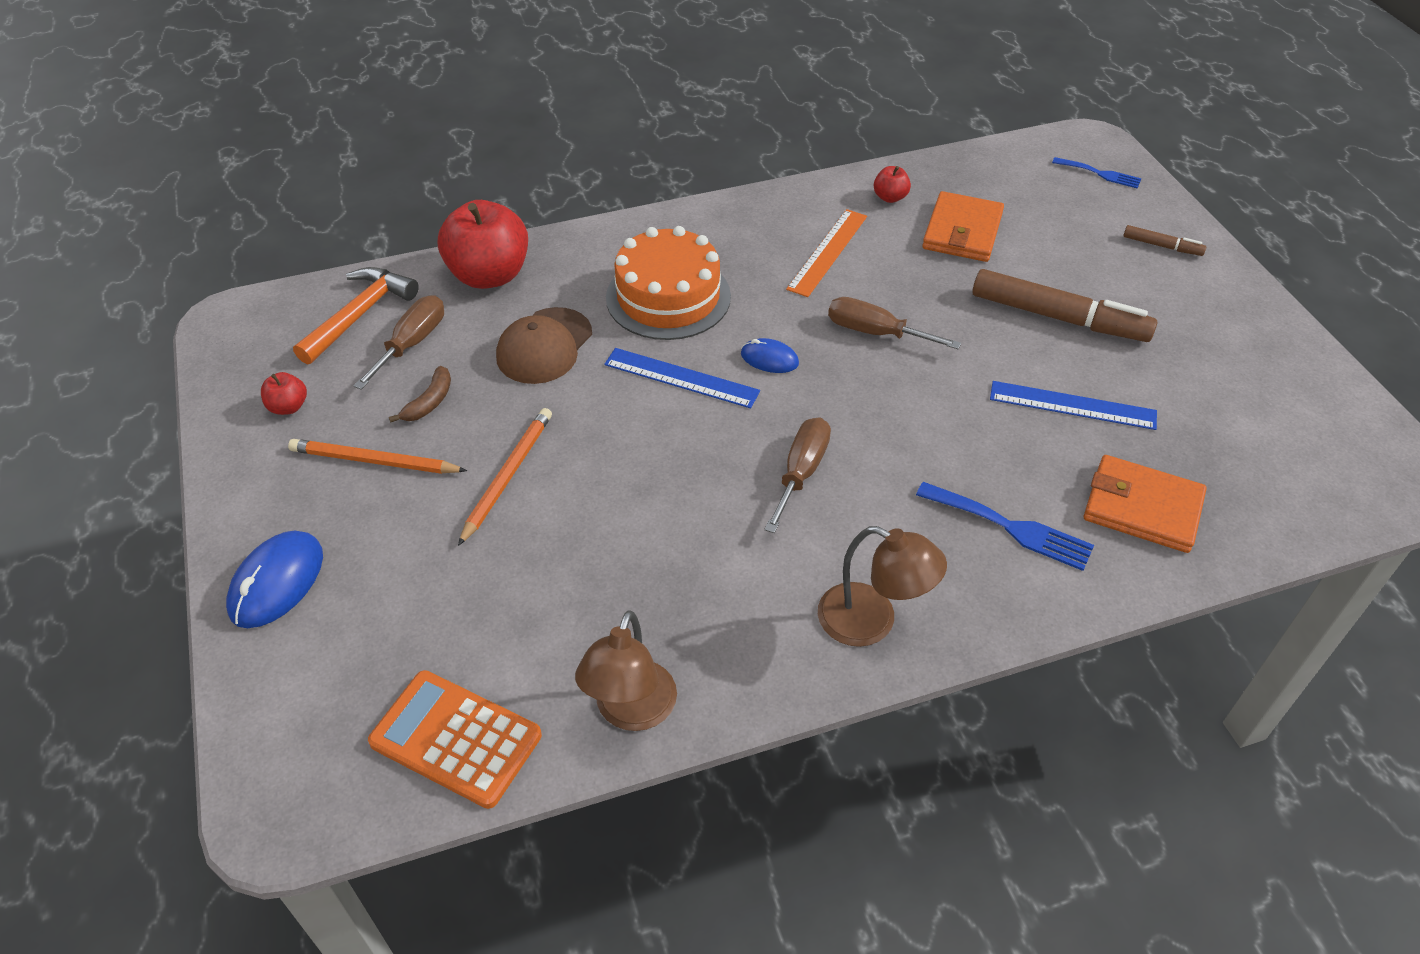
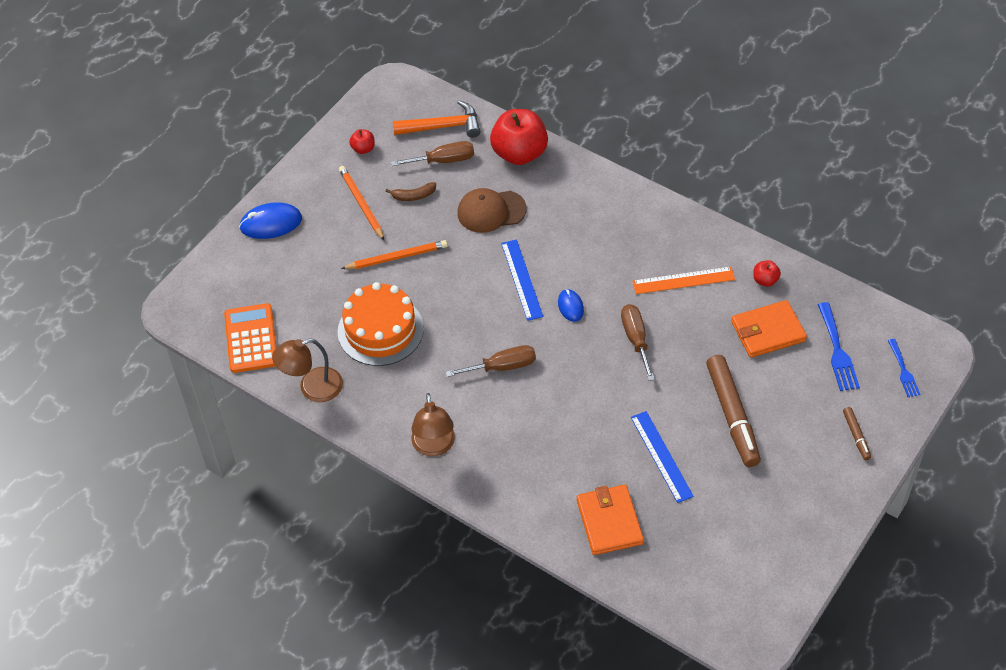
camera: 55 degrees right, 5 degrees up
orange cake [606,226,731,340] -> orange cake moved to [338,282,424,366]
blue fork [916,482,1094,571] -> blue fork moved to [818,302,860,391]

